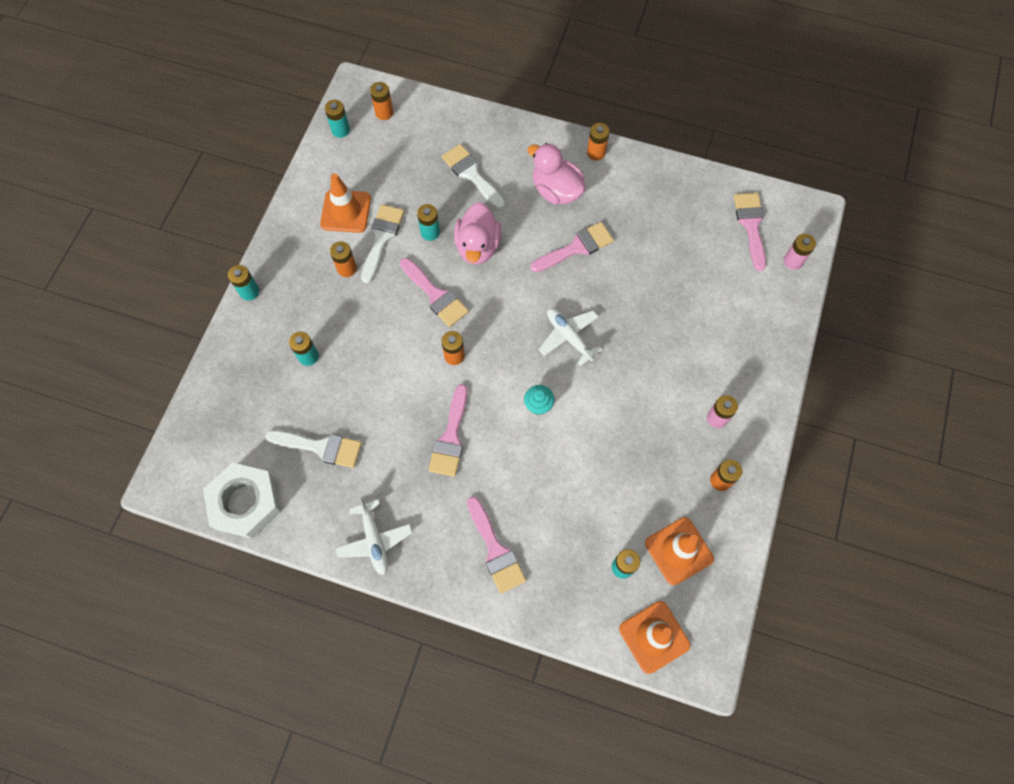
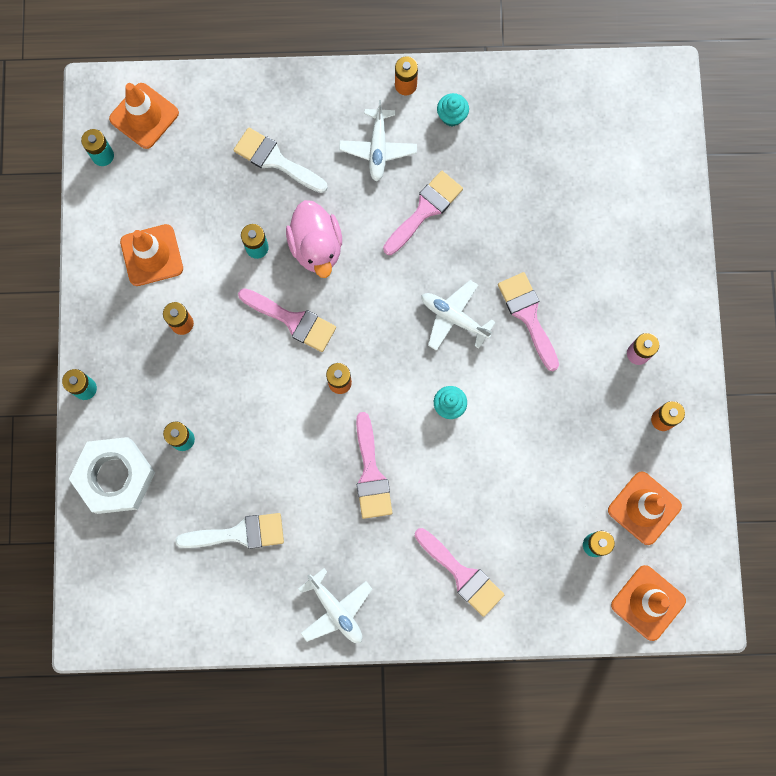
camera: 20 degrees left, 10 degrees up
white nut [203,463,281,539] -> white nut moved to [69,437,155,514]
white brush [361,204,404,283] -> none
orange battery [370,82,393,120] -> orange traffic cone [109,83,179,149]
pink duck [528,143,586,205] -> white plane [339,100,417,182]
pink brush [734,193,766,271] -> pink brush moved to [498,272,559,371]
pink battery [784,234,816,270] -> none
none -> turquoise cupcake [437,93,469,126]

